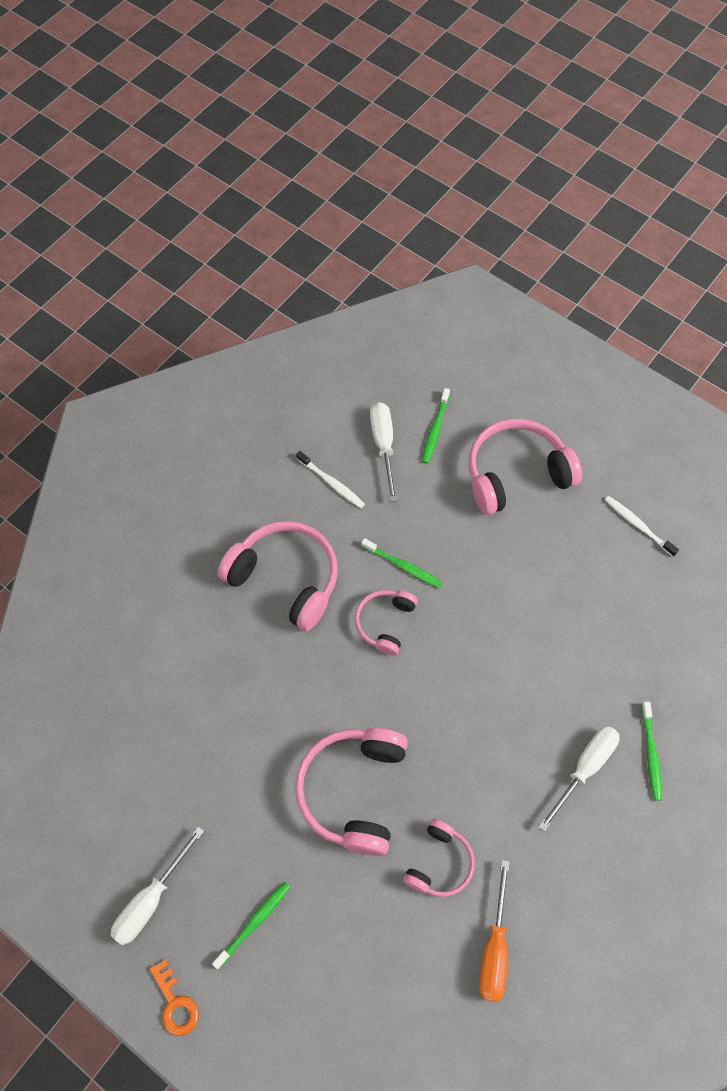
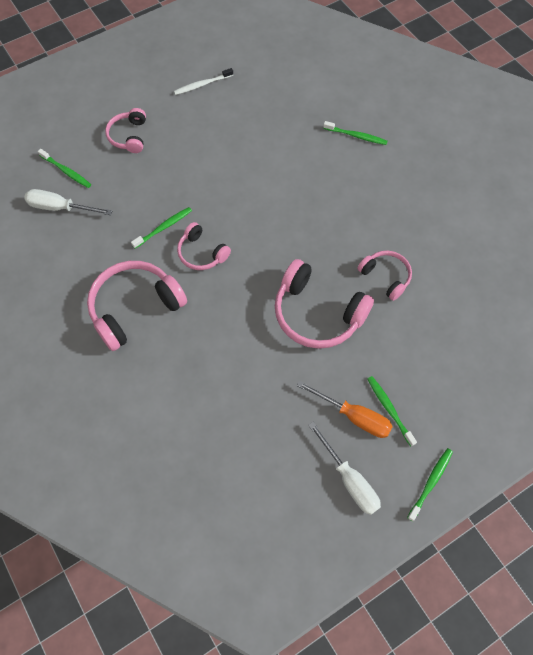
camera: 70 degrees left, 0 degrees up
orange key [149,959,199,1036] -> green toothbrush [407,448,453,521]
white toothbrush [296,451,365,508] -> none
pink headphones [469,419,582,515] -> pink headphones [105,108,146,153], size x0.57
orange screwdriver [479,860,510,1002] -> orange screwdriver moved to [297,380,393,438]
white screwdriver [538,726,620,832] -> none

